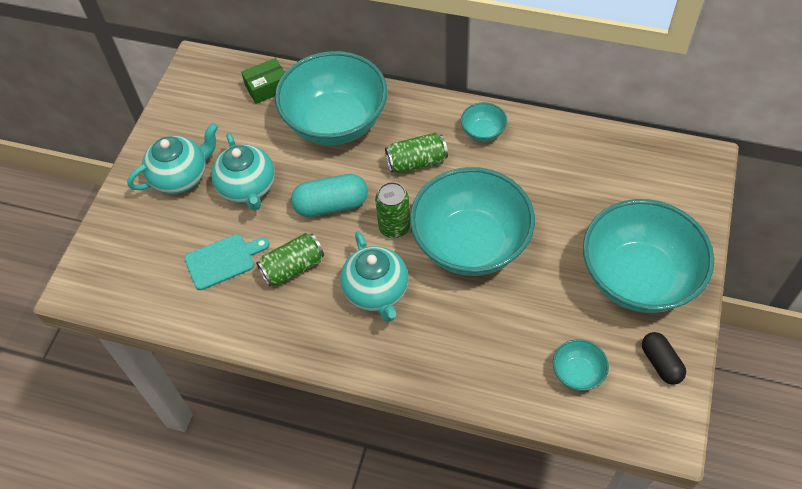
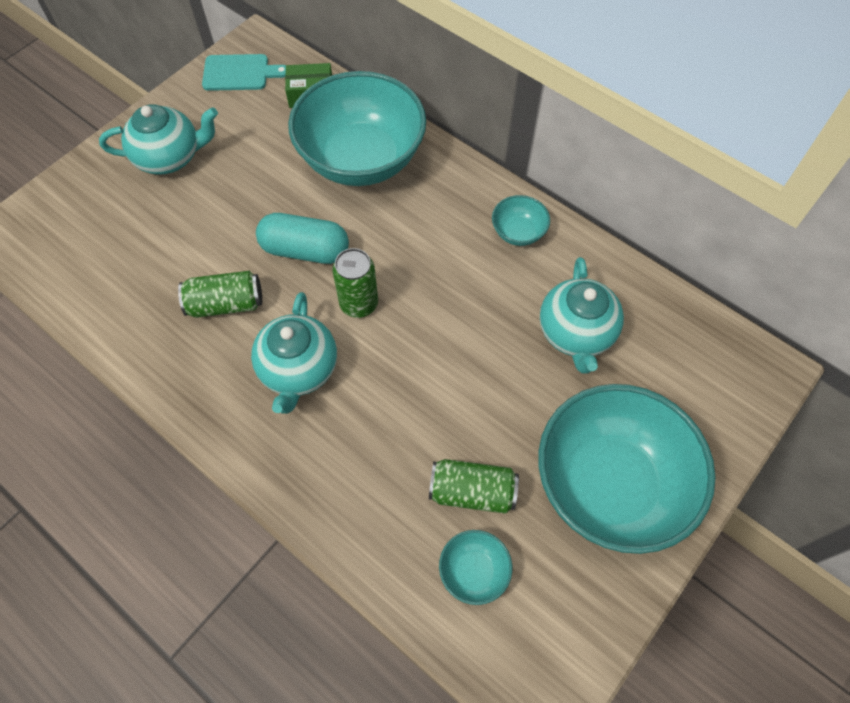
camera: 20 degrees right, 5 degrees up
turquoise cutting board [184,234,270,290] -> turquoise cutting board moved to [202,54,286,91]
turquoise teapot [211,133,275,211] -> turquoise teapot moved to [540,257,624,374]
green can [385,133,448,173] -> green can moved to [429,459,519,514]
turquoise bowl [410,167,535,276] -> none
black capsule [642,332,686,385] -> none

